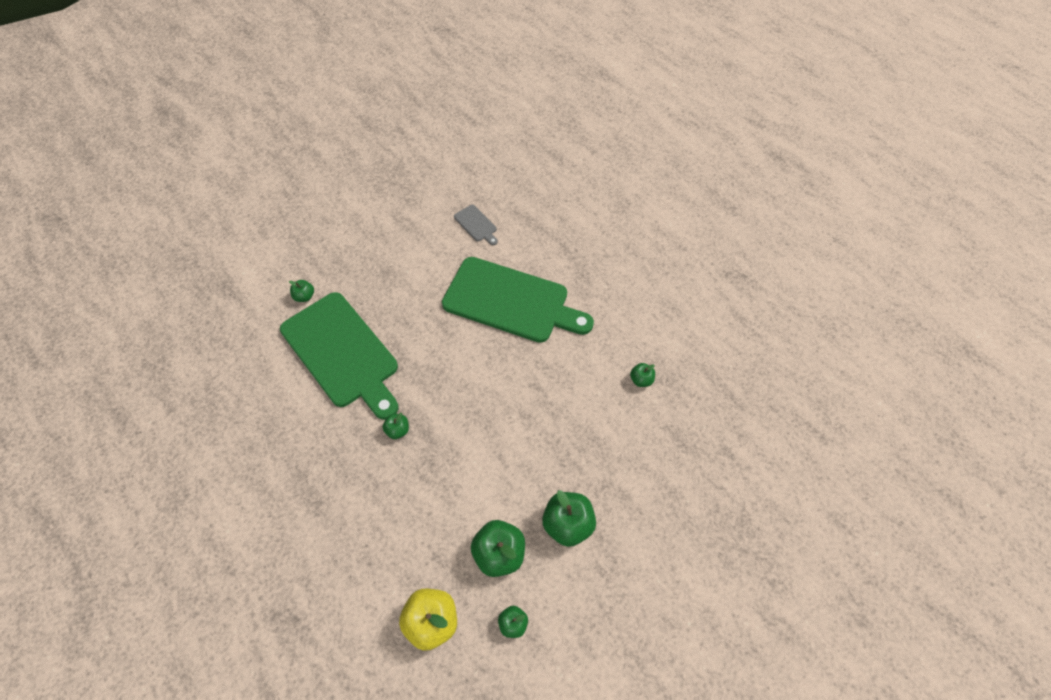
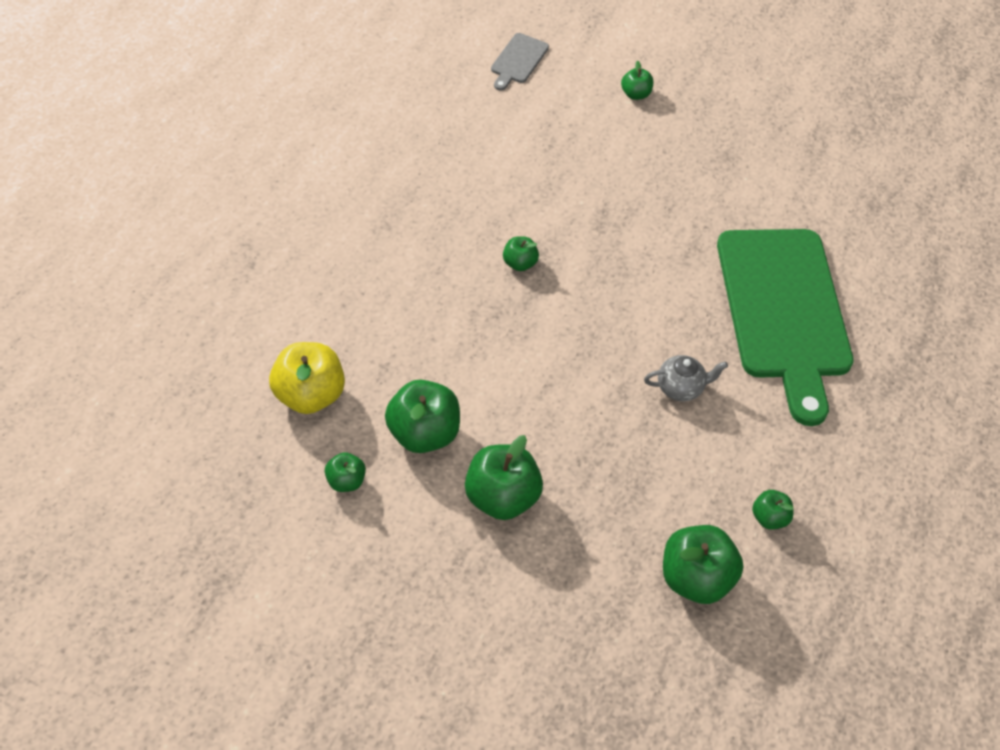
camera: 60 degrees right, 5 degrees down
green cutting board [280,292,398,420] -> none
grey cutting board [454,205,498,245] -> grey cutting board moved to [491,33,549,91]
none -> grey teapot [644,355,728,401]
none -> green apple [663,525,744,604]

